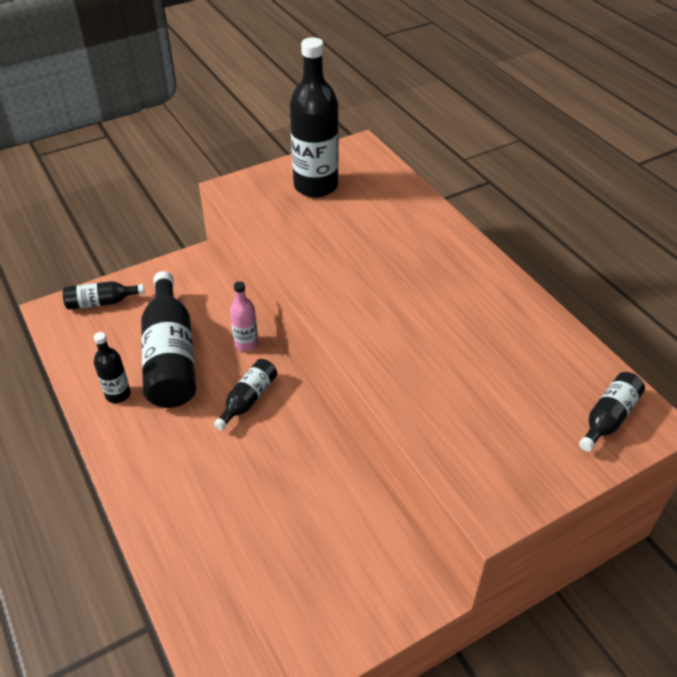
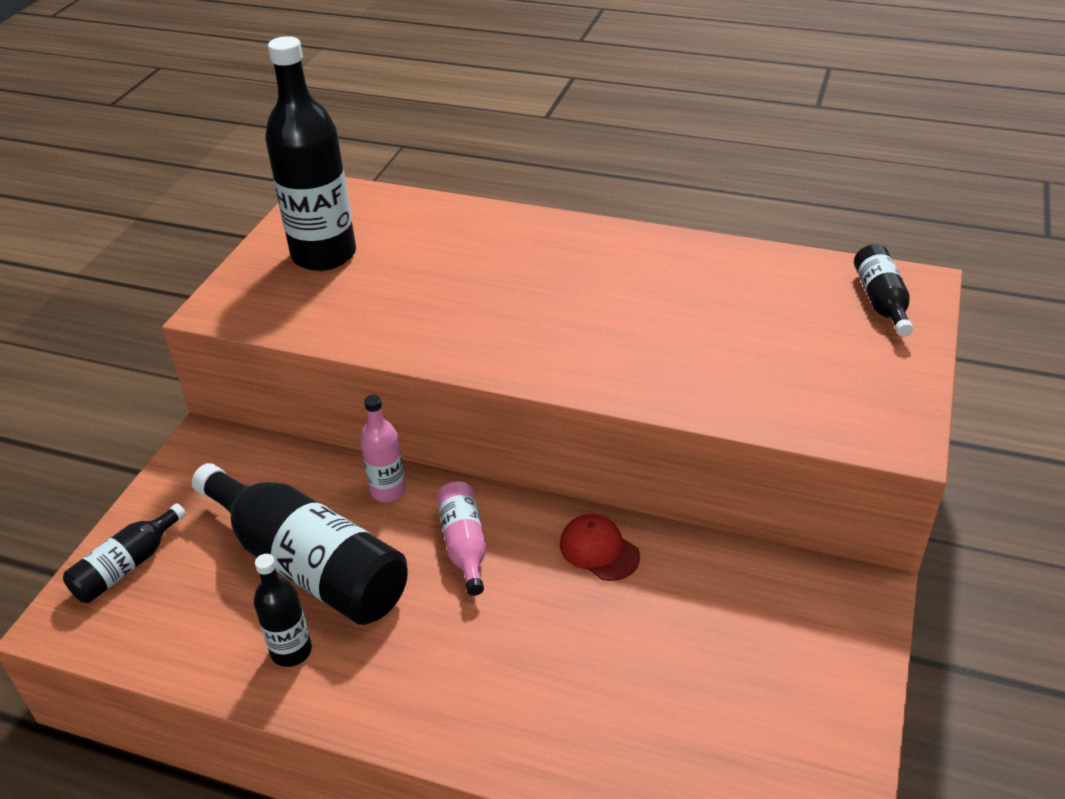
camera: 40 degrees left, 5 degrees down
black bottle [214,359,277,430] -> pink bottle [437,481,486,596]
none -> red cap [560,514,640,581]

